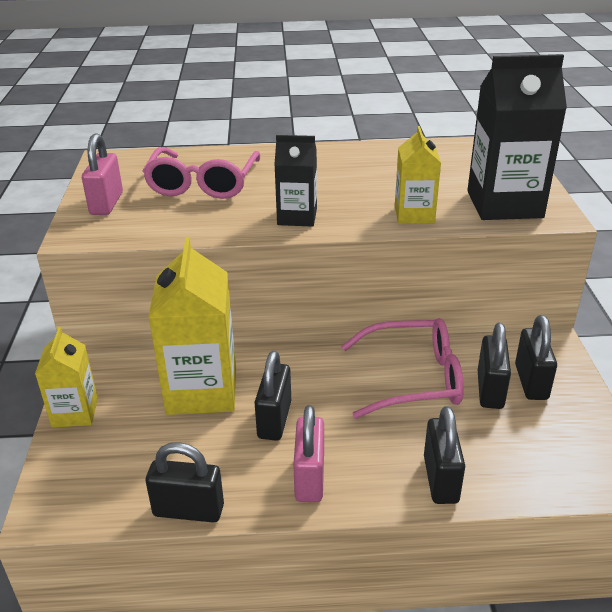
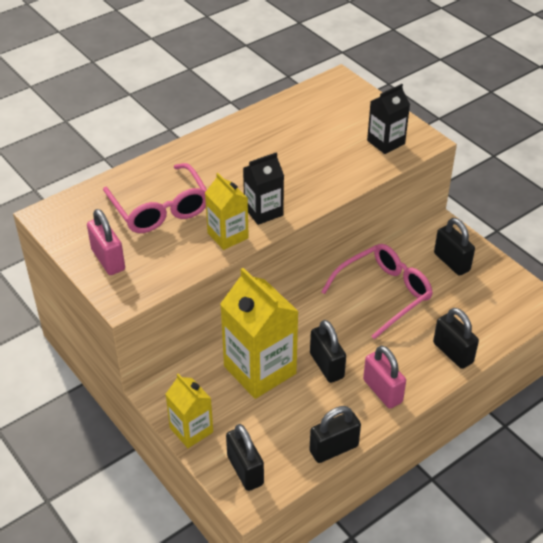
camera: 35 degrees left, 10 degrees up
yellow carton [395,126,441,224] -> yellow carton moved to [205,173,249,250]
black carton [467,54,567,220] -> black carton [367,84,410,154], size x0.57
black padlock [478,323,511,409] -> black padlock moved to [226,424,264,491]

